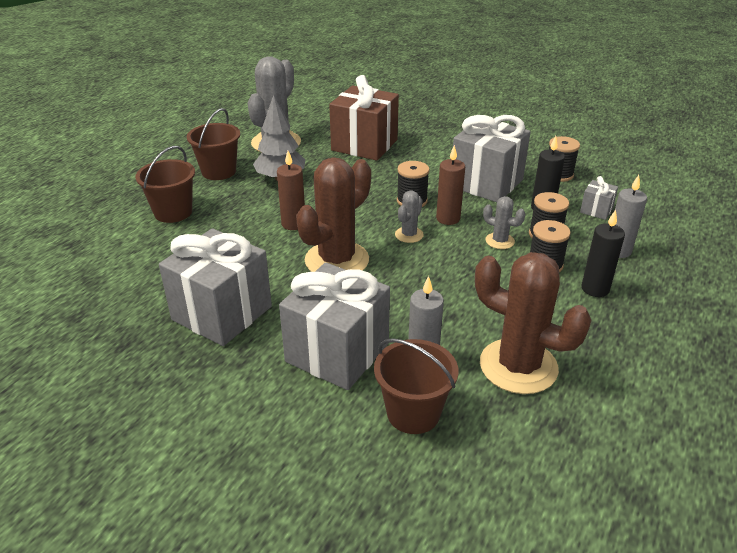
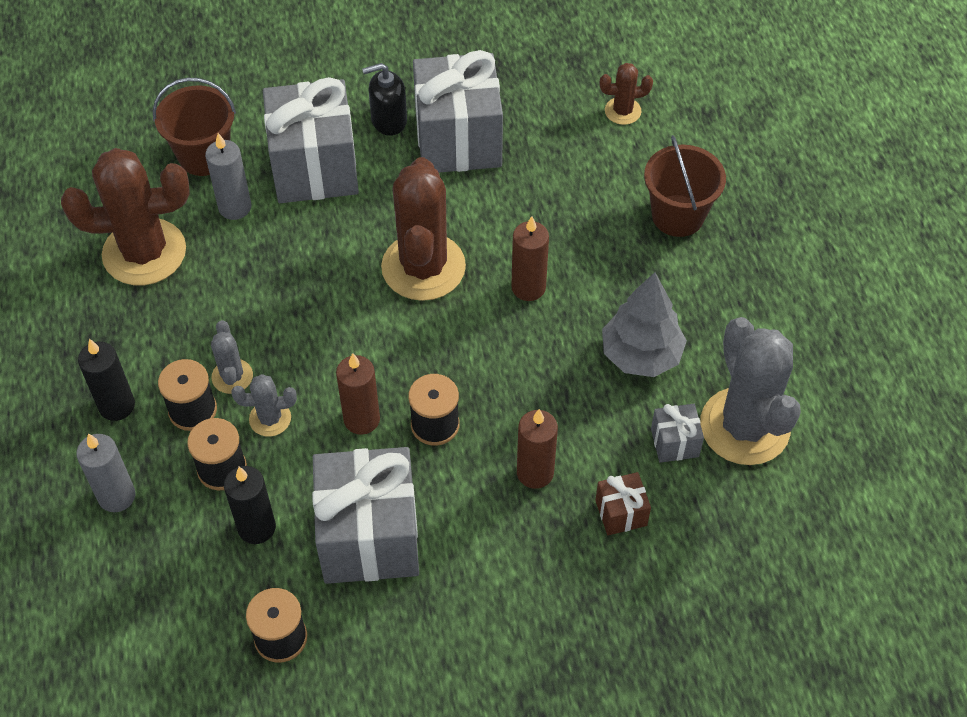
camera: 140 degrees right, 20 degrees up
brown bucket [187,108,240,180] -> none
brown gift [329,75,399,161] -> brown gift [595,472,651,535], size x0.44
grey cactus [395,191,424,243] -> grey cactus moved to [211,320,253,394]
grey gift [580,176,618,220] -> grey gift moved to [651,404,704,463]
none -> black soap dispenser [362,63,407,136]
none -> brown candle [517,409,558,489]
none -> brown cactus [600,63,653,125]

